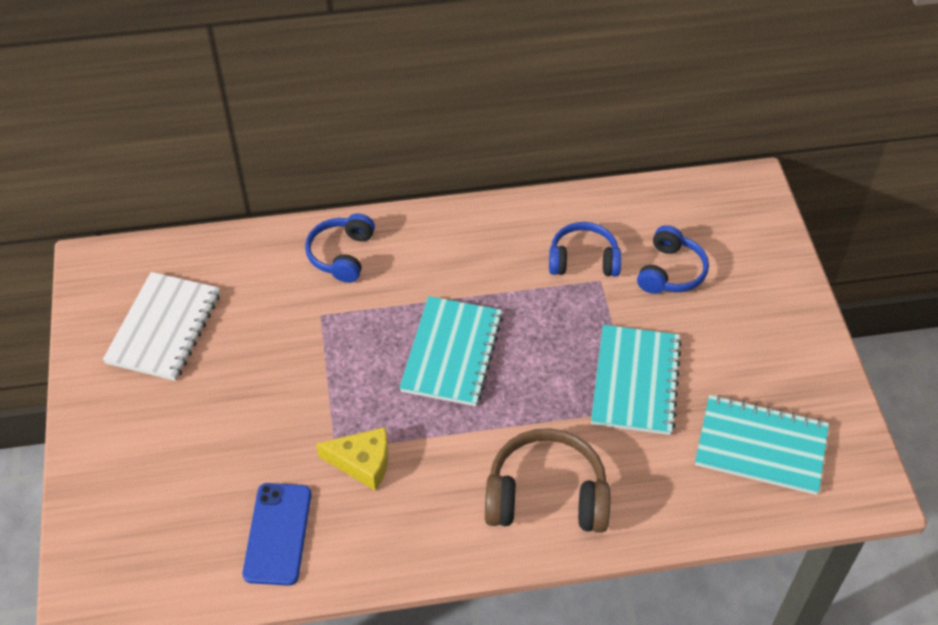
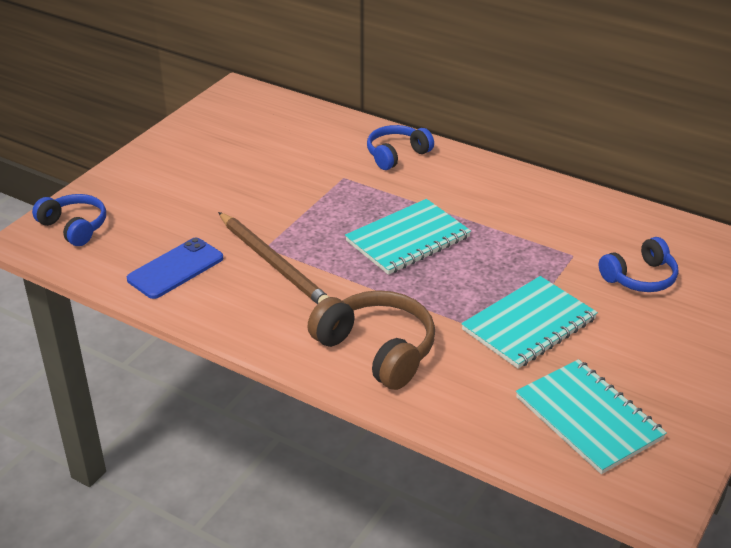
camera: 40 degrees right, 15 degrees down
white notebook [103,272,220,381] -> none
yellow cheese [316,427,388,491] -> brown pencil [218,212,329,304]
blue headphones [549,222,621,277] -> blue headphones moved to [32,194,106,246]

